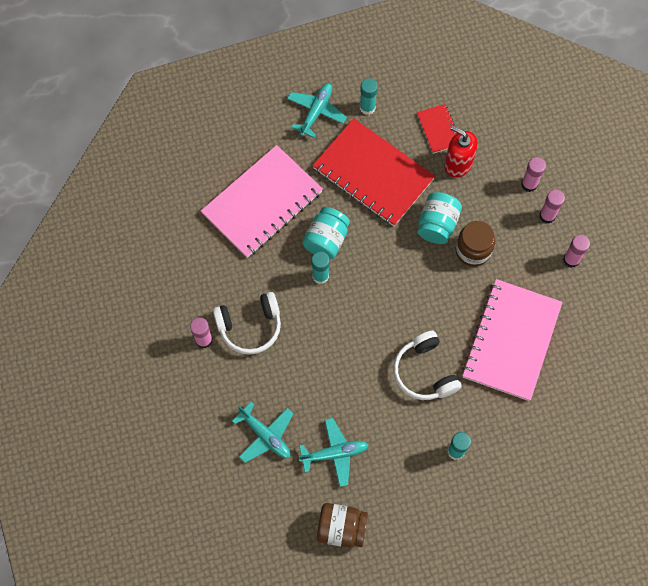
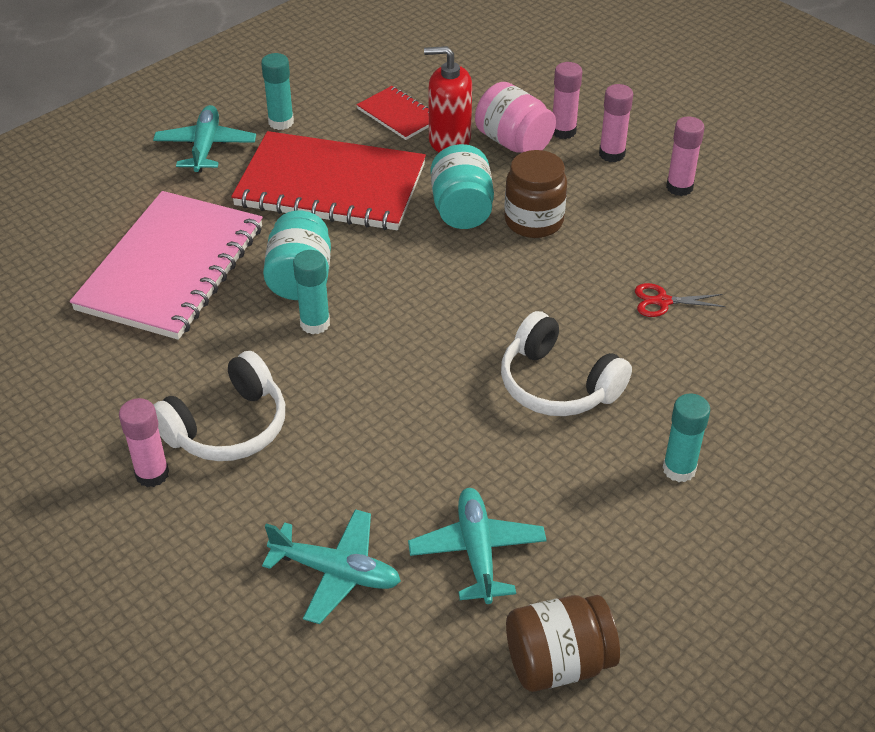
camera: 25 degrees left, 25 degrees down
turquoise plane [299,418,368,487] -> turquoise plane turned 60 degrees counterclockwise [408,488,547,604]
pink notebook [462,279,563,401] -> red scissors [635,283,726,317]
none -> pink jar [475,82,556,153]

